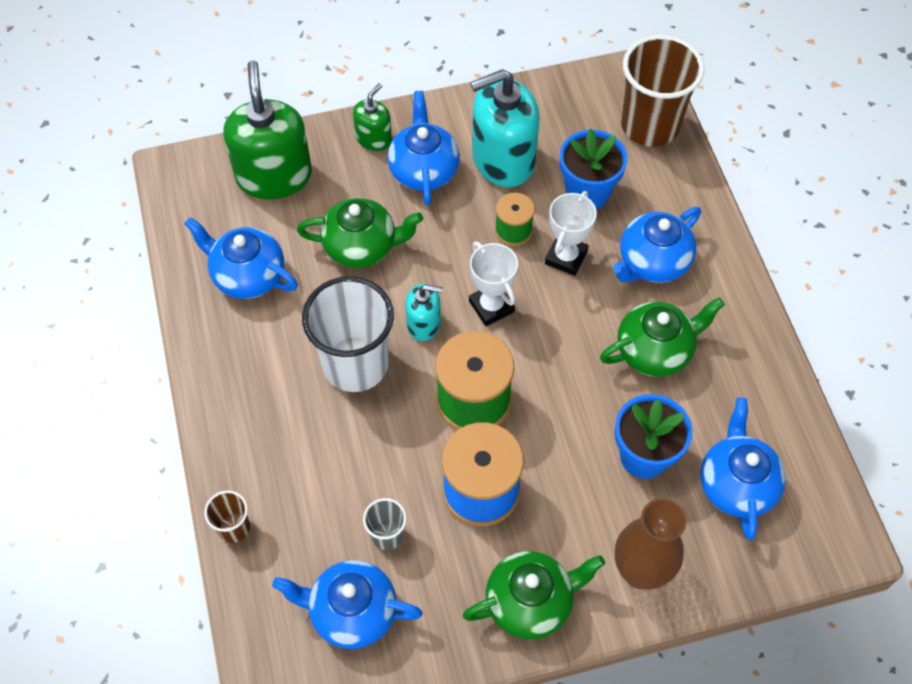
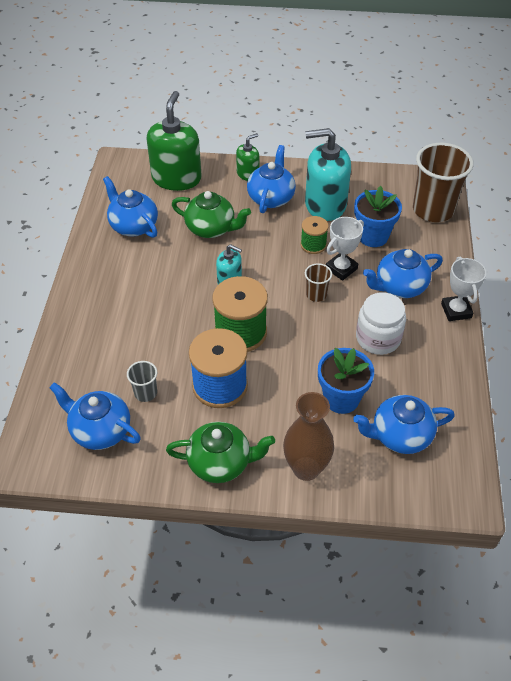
camera: 20 degrees right, 10 degrees down
brown cup [204,490,250,543] -> brown cup moved to [305,263,332,302]
white cup [302,276,394,392] -> none
white trophy [469,241,518,326] -> white trophy moved to [441,256,486,321]
green teapot [600,298,725,377] -> white jar [356,292,406,355]
blue teapot [701,398,786,540] -> blue teapot turned 120 degrees counterclockwise [353,395,455,454]

